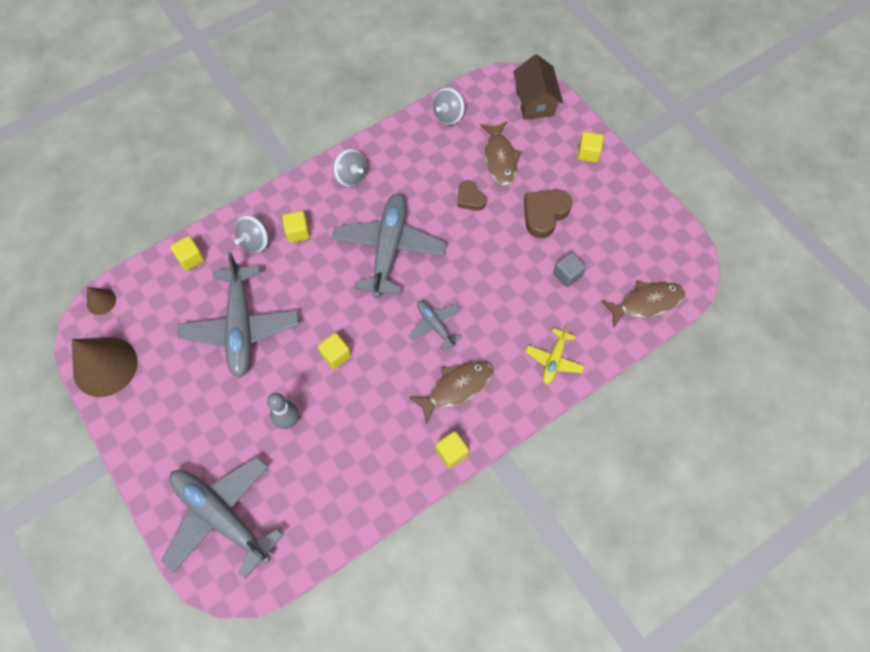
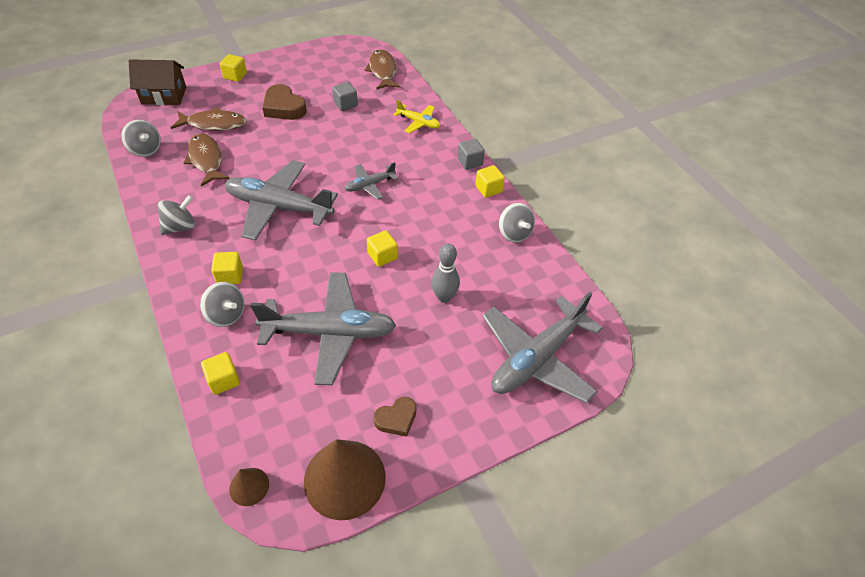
camera: 85 degrees left, 15 degrees down
brown fish [409,361,493,424] -> brown fish moved to [184,133,230,186]
brown heart [457,180,487,211] -> brown heart moved to [374,397,416,437]
none -> grey cube [458,139,485,170]
none -> grey spinning top [499,203,535,243]

